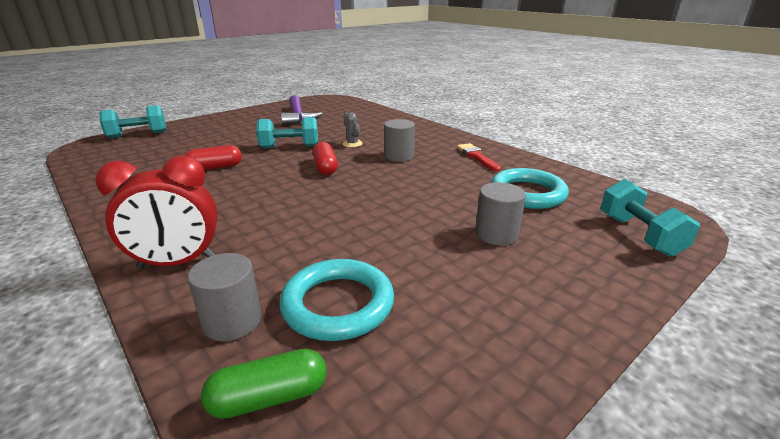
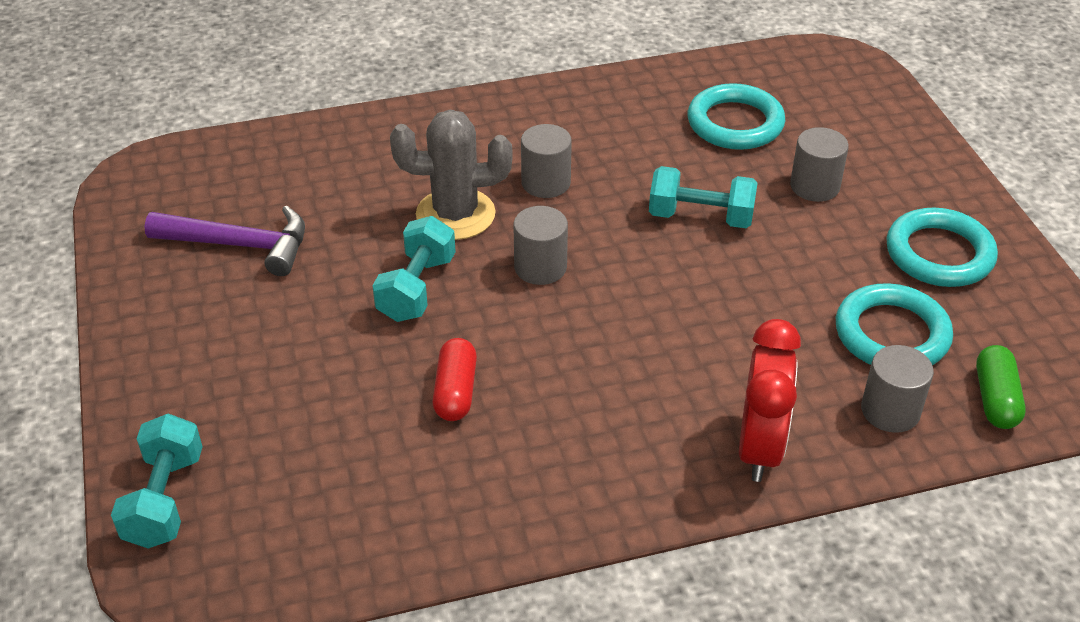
camera: 65 degrees left, 15 degrees up
red capsule [312,142,338,175] -> grey cylinder [513,206,568,285]
grey cactus [342,112,363,147] -> grey cactus [390,110,512,240], size x2.14
red brush [457,143,501,172] -> none
turquoise dumbbell [601,179,700,257] -> turquoise dumbbell moved to [649,166,758,228]
none -> turquoise ring [886,208,998,287]

